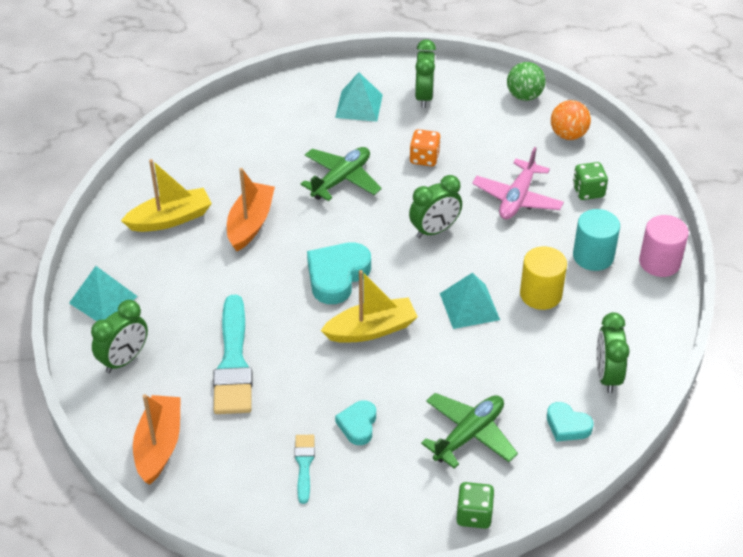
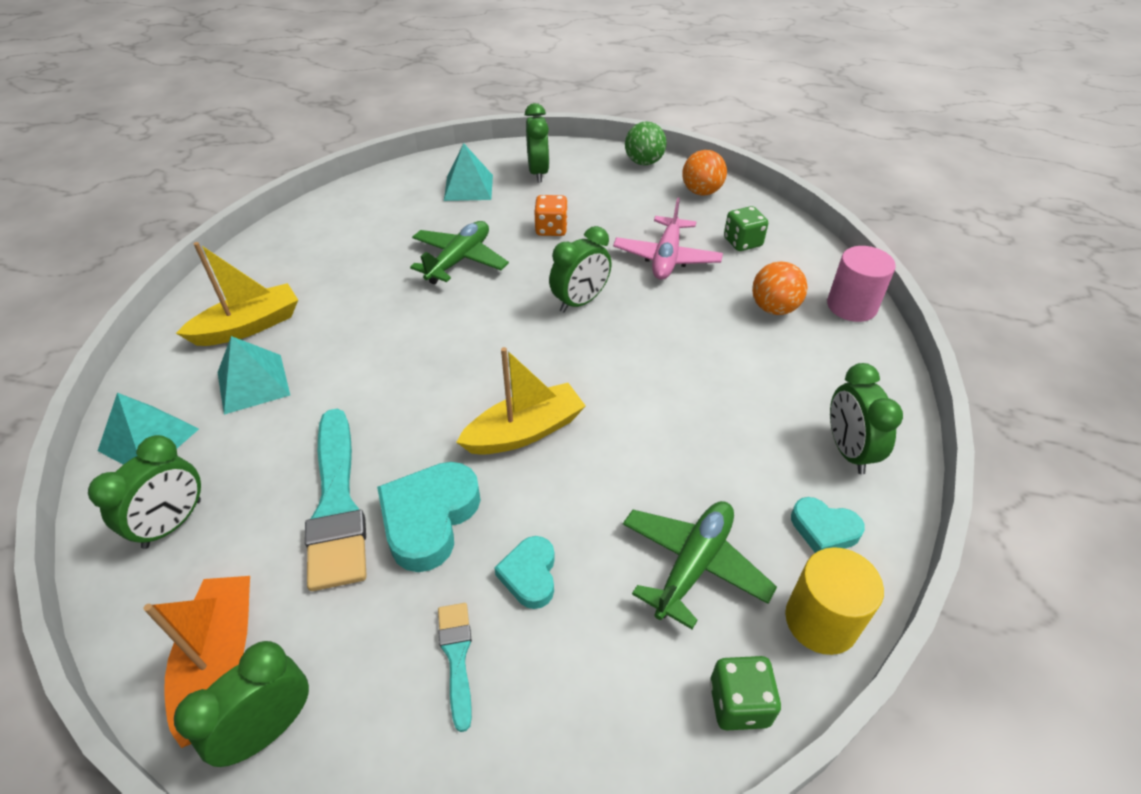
camera: 10 degrees left, 0 degrees up
orange boat [227,168,275,251] -> none
turquoise heart [307,242,371,304] -> turquoise heart moved to [377,462,481,572]
turquoise pyramid [440,272,500,329] -> turquoise pyramid moved to [217,336,290,415]
yellow cylinder [520,246,567,310] -> yellow cylinder moved to [785,547,884,655]
turquoise cylinder [573,209,620,271] -> orange ball [752,261,808,315]
none -> green clock [174,641,309,767]

